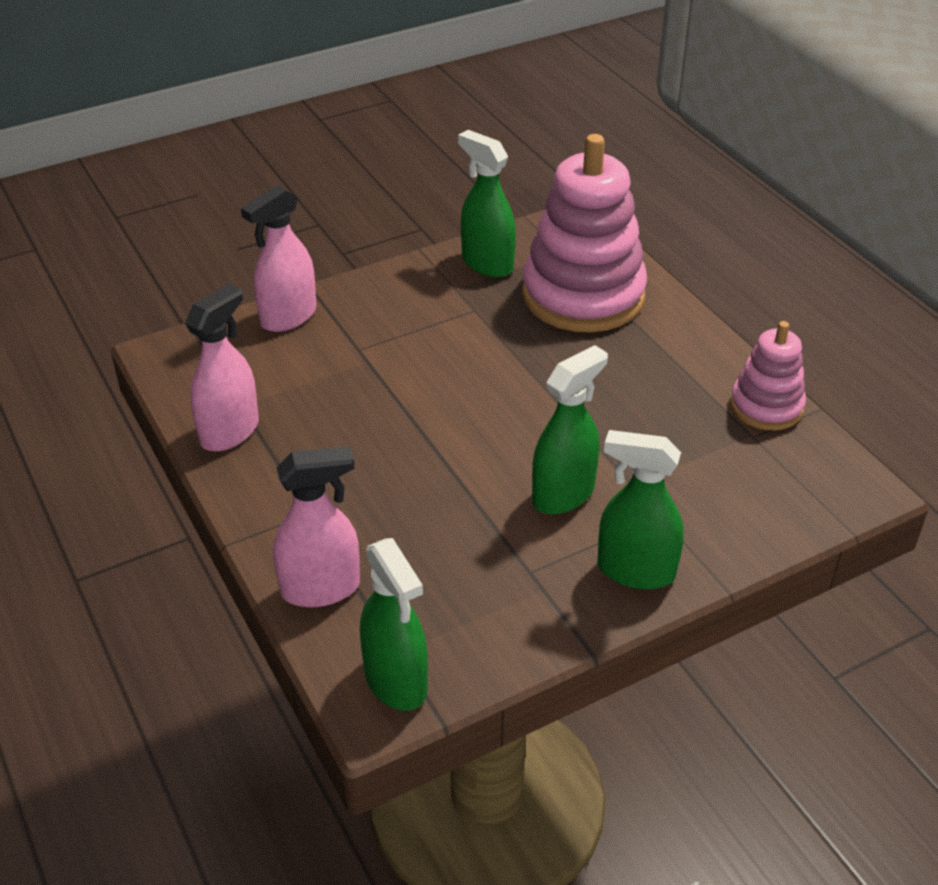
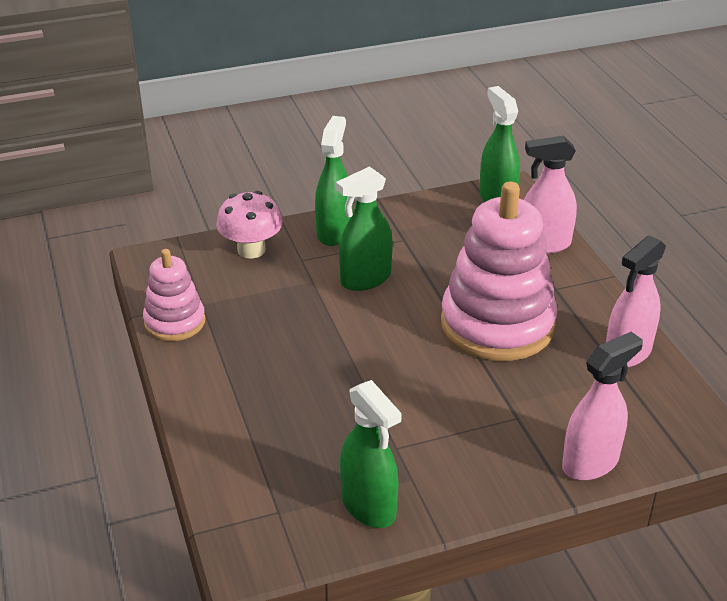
camera: 170 degrees left, 5 degrees down
pink stacking toy [522,134,647,332] -> pink stacking toy moved to [441,182,558,361]
green spray bottle [597,430,684,590] -> green spray bottle turned 105 degrees counterclockwise [315,116,353,246]
none -> pink mushroom [216,191,283,258]

